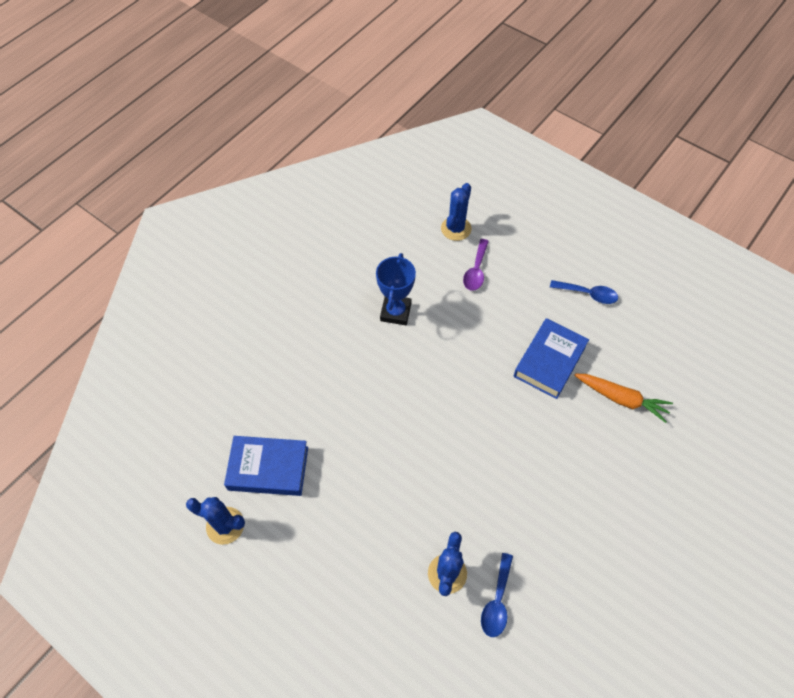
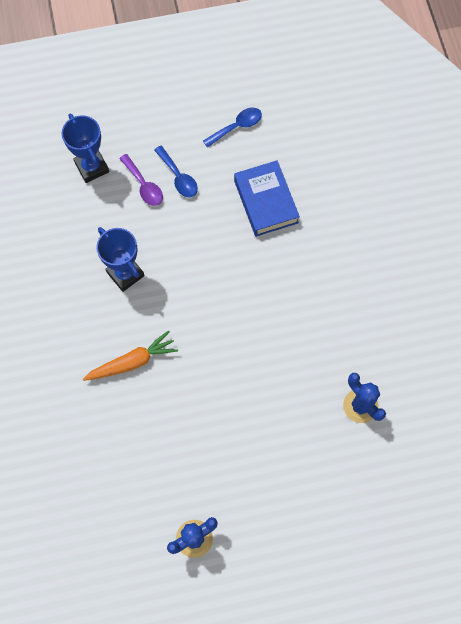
camera: 50 degrees left, 10 degrees up
blue book [224,436,308,496] -> none
blue cactus [441,183,472,241] -> blue trophy [61,114,109,183]
blue spoon [481,553,513,637] -> blue spoon moved to [154,146,198,197]
orange carrot [574,374,673,423] -> orange carrot moved to [83,330,178,381]

